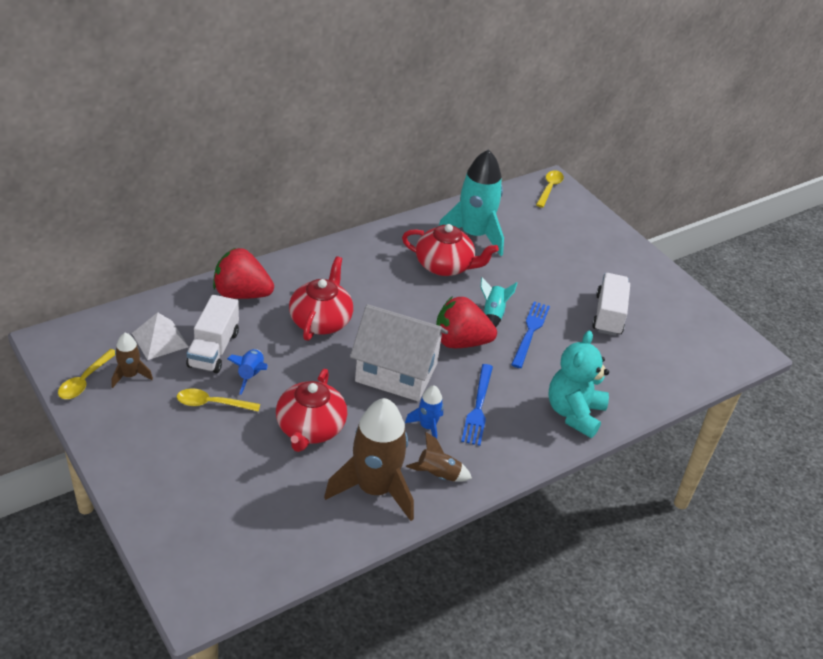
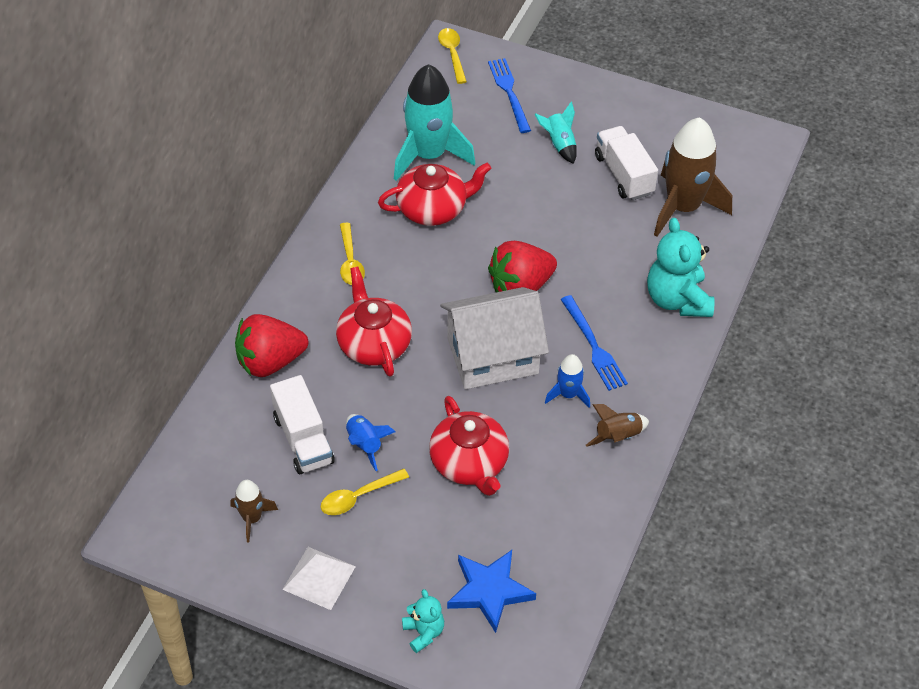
camera: 30 degrees left, 10 degrees up
yellow spoon [58,349,115,399] -> yellow spoon moved to [340,222,365,285]
white pyramid [132,312,188,360] -> white pyramid moved to [282,547,356,610]
brown rocket [324,398,414,521] -> brown rocket moved to [654,117,732,237]
turquoise rocket [481,278,517,327] -> turquoise rocket moved to [534,102,577,164]
blue fork [511,302,550,368] -> blue fork moved to [488,58,531,133]
none -> turquoise teddy bear [402,589,444,653]
none -> blue star [447,550,536,633]

